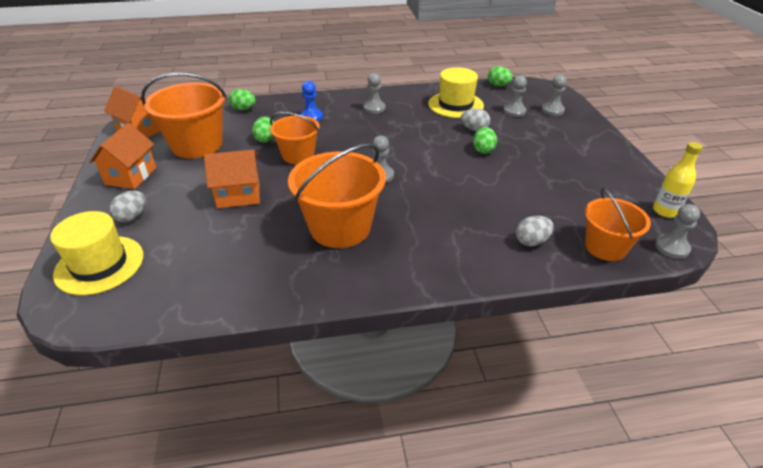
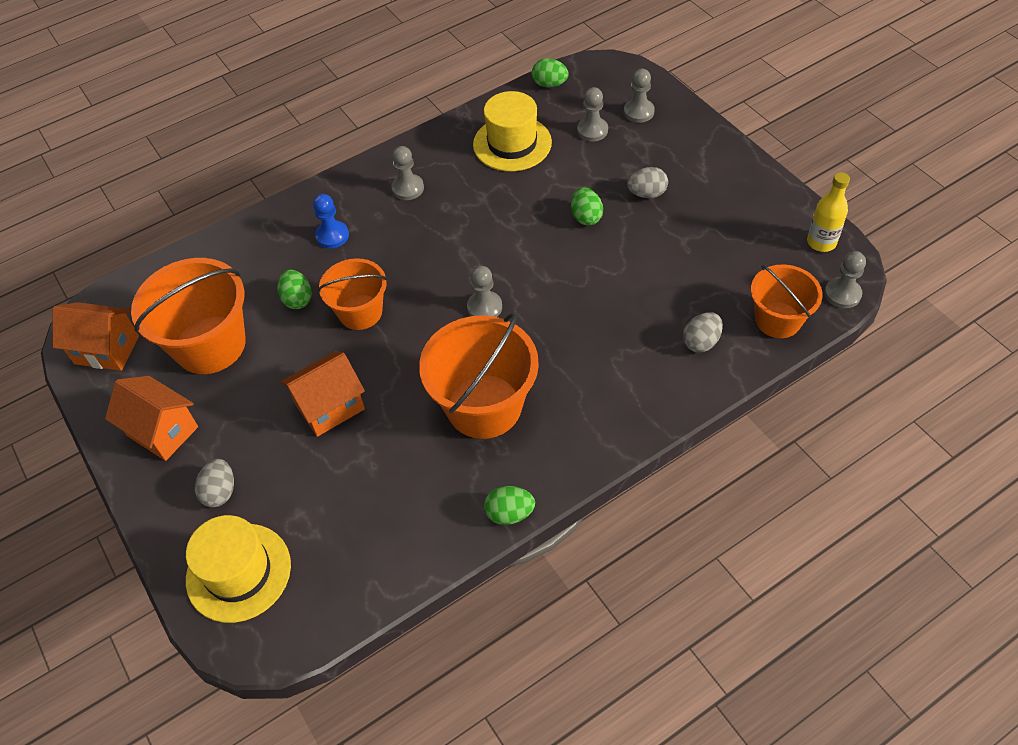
camera: 20 degrees left, 15 degrees up
orange house [89,123,156,189] -> orange house turned 45 degrees counterclockwise [105,376,198,461]
green egg [229,89,256,110] -> green egg moved to [484,486,535,525]
grey egg [461,108,490,131] -> grey egg moved to [627,167,668,198]

